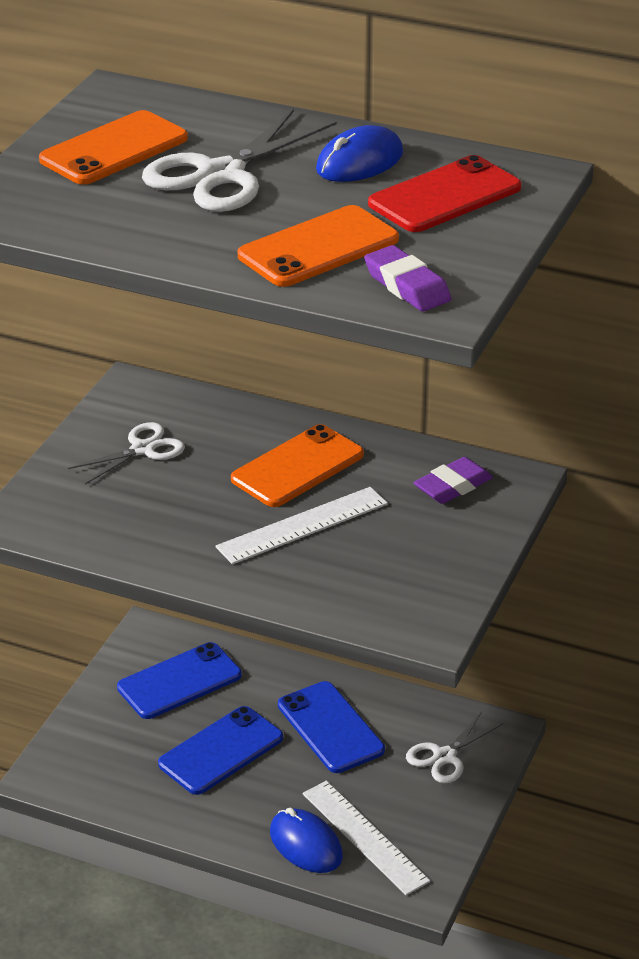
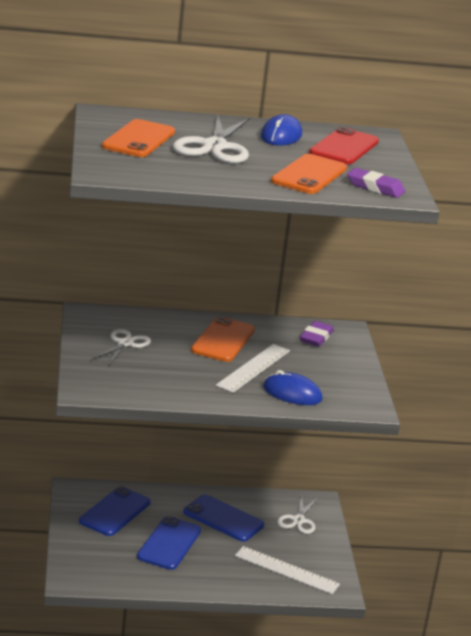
camera: 30 degrees left, 10 degrees down
blue mouse [270,808,343,873] -> blue mouse moved to [263,370,322,405]

